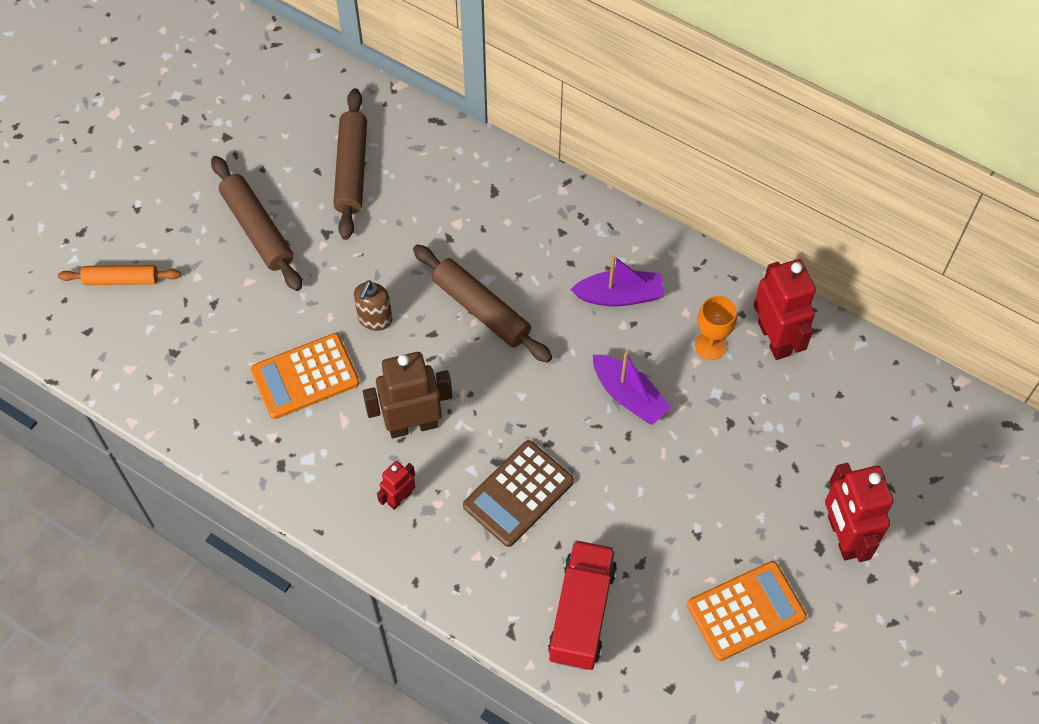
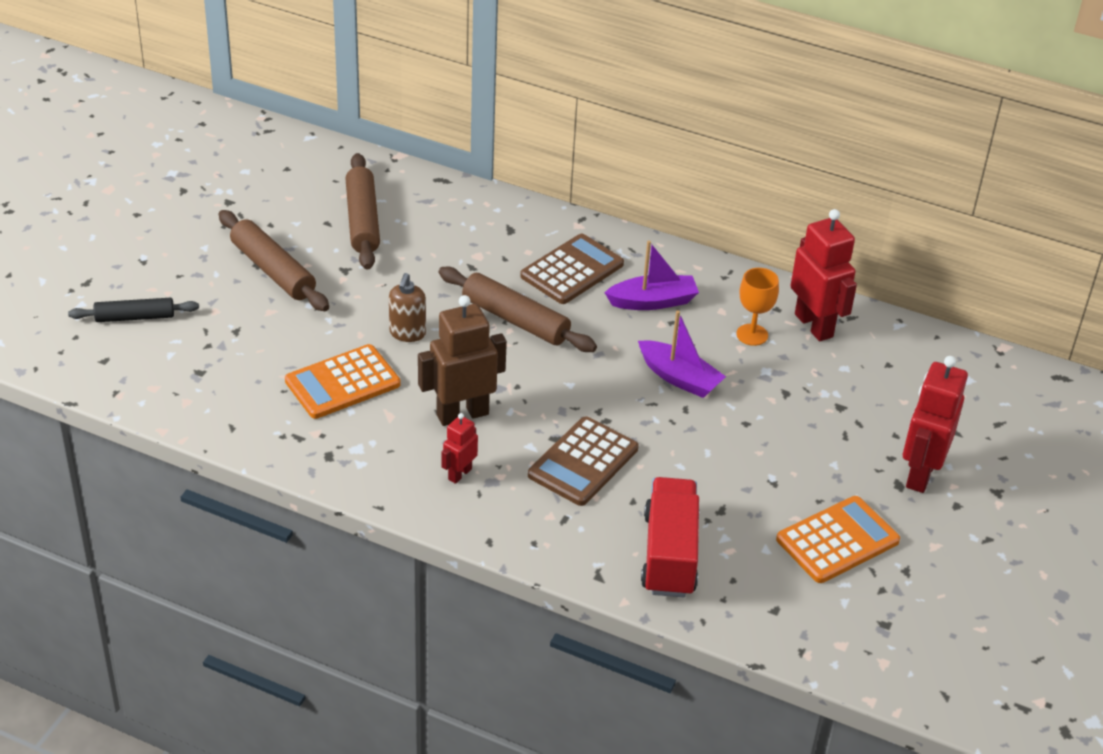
camera: 10 degrees left, 20 degrees down
orange rolling pin [58,265,181,285] -> black rolling pin [68,298,199,322]
red robot [825,463,894,562] -> red robot turned 45 degrees clockwise [903,356,968,493]
none -> brown calculator [520,234,624,304]

